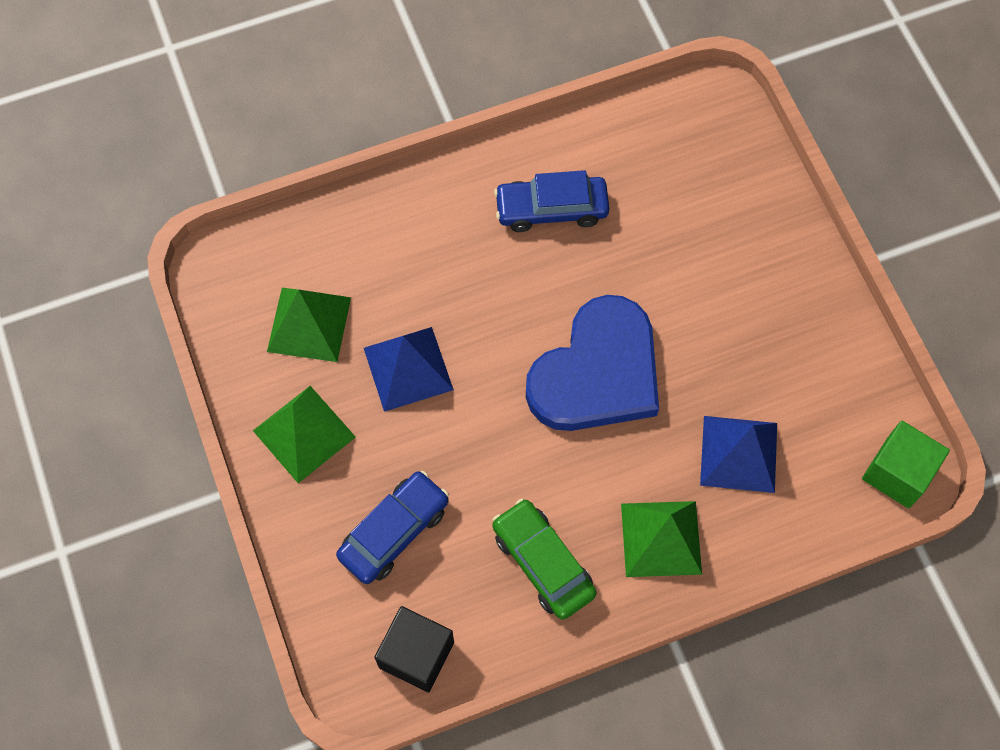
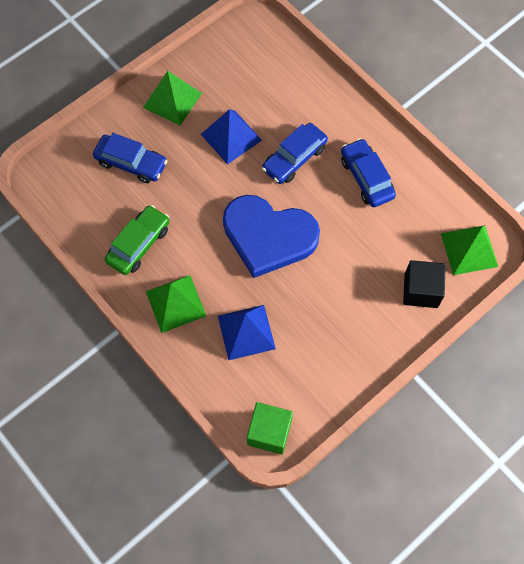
camera: 70 degrees right, 0 degrees up
green pyramid [267,288,351,362] -> green pyramid moved to [441,225,498,275]
black cube [374,606,454,693] -> black cube moved to [403,260,446,308]
none -> blue car [262,123,328,184]

